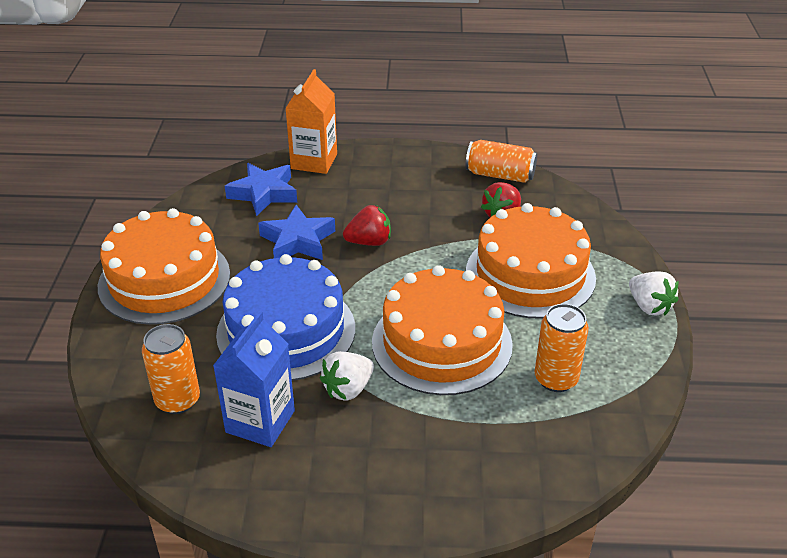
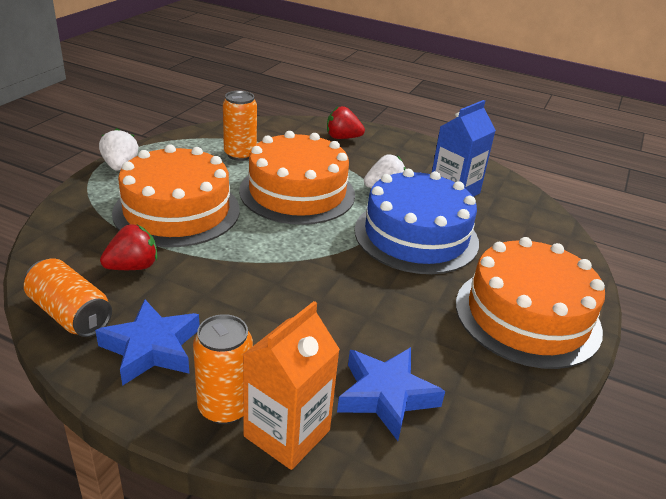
camera: 160 degrees left, 5 degrees down
orange can [142,324,200,414] -> orange can moved to [193,314,253,424]
blue star [258,205,335,260] -> blue star moved to [95,300,200,386]
red strawberry [343,205,391,246] -> red strawberry moved to [327,106,365,139]

